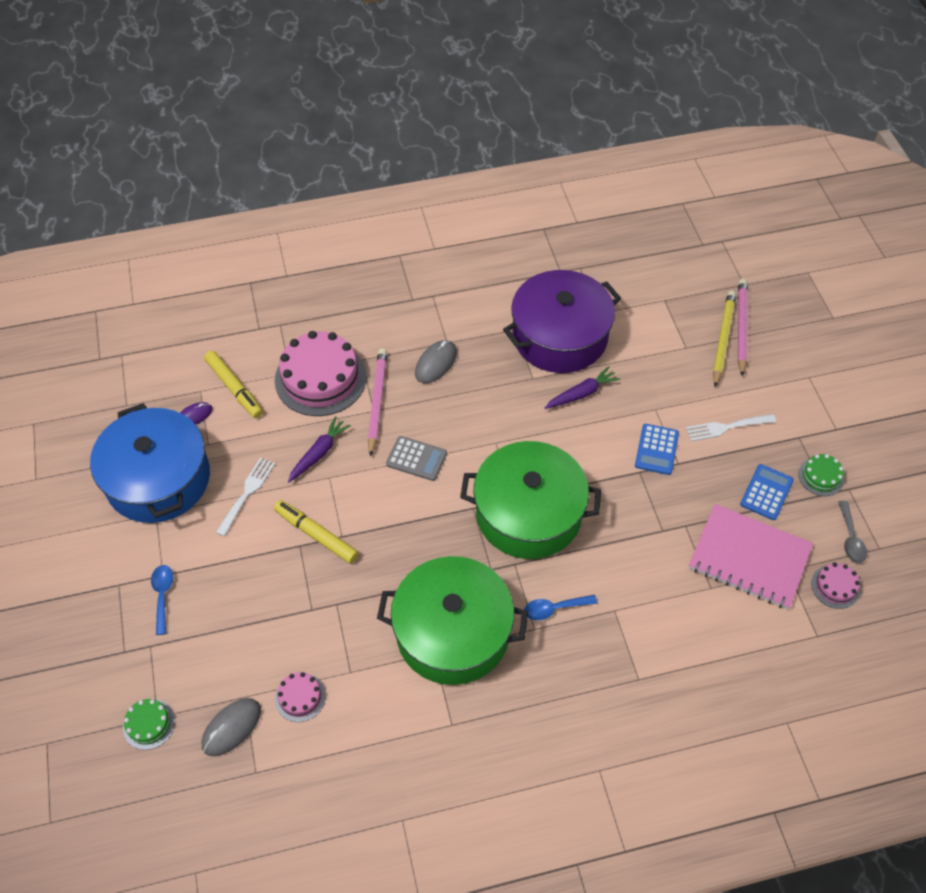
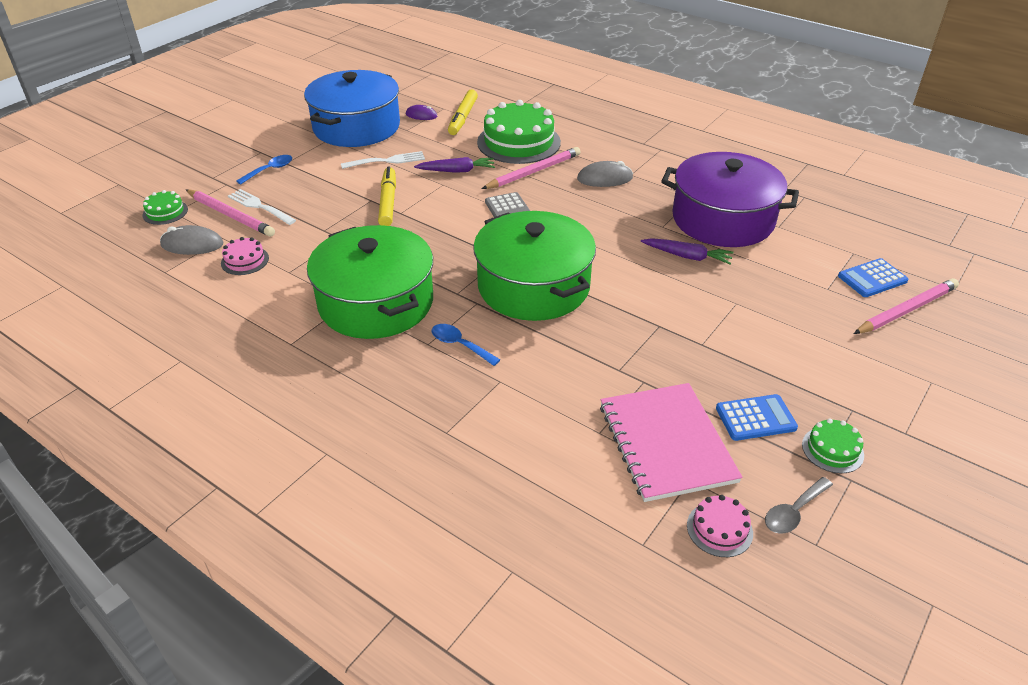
camera: 50 degrees right, 15 degrees down
pink cake [275,331,367,416] -> green cake [477,100,561,164]
blue calculator [635,424,679,475] -> blue calculator moved to [838,258,908,297]
white fork [686,414,776,441] -> white fork moved to [228,189,296,225]
yellow pencil [713,290,736,387] -> none
none -> pink pencil [186,189,275,237]

